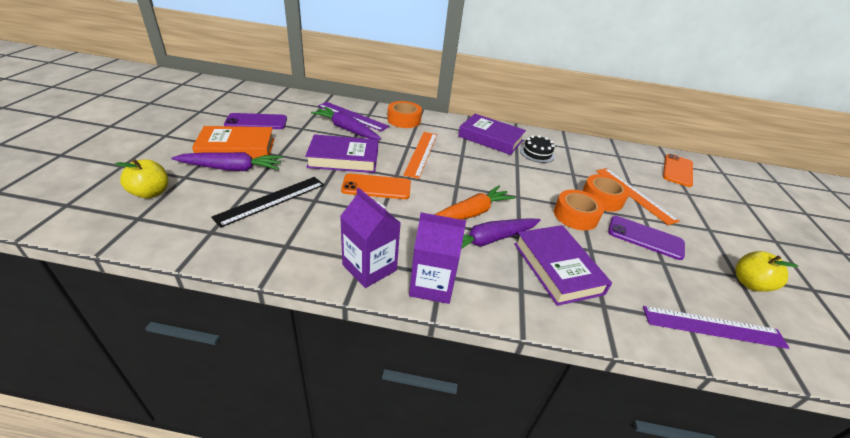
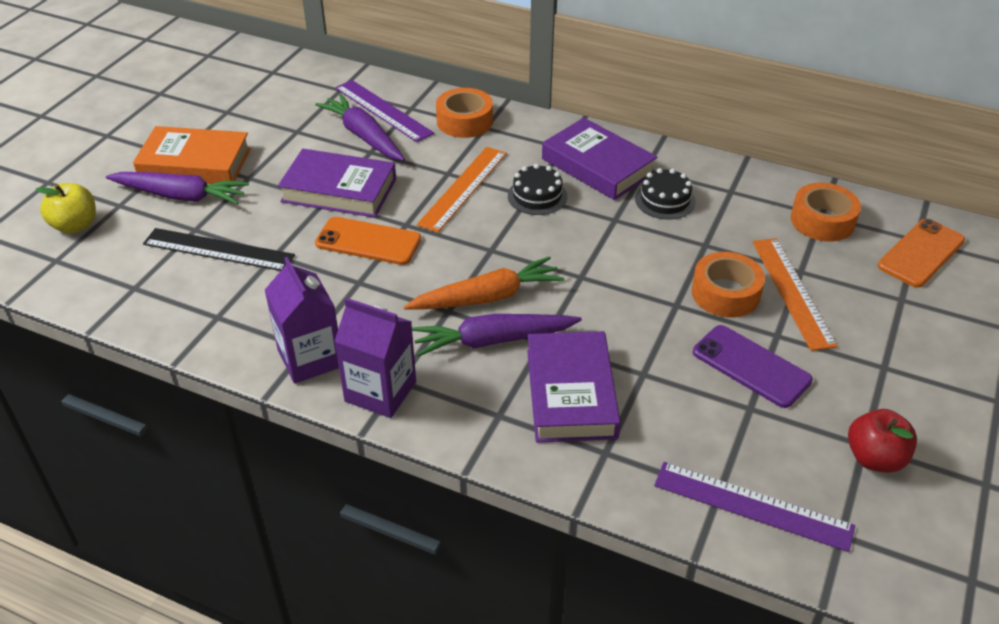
camera: 20 degrees right, 5 degrees up
black ruler [211,177,324,228] -> black ruler turned 45 degrees clockwise [143,228,295,271]
purple phone [224,113,287,129] -> none
orange tape [554,190,604,230] -> orange tape moved to [791,183,861,242]
yellow apple [735,251,798,292] -> red apple [848,409,917,473]
none -> black cake [508,164,567,215]

